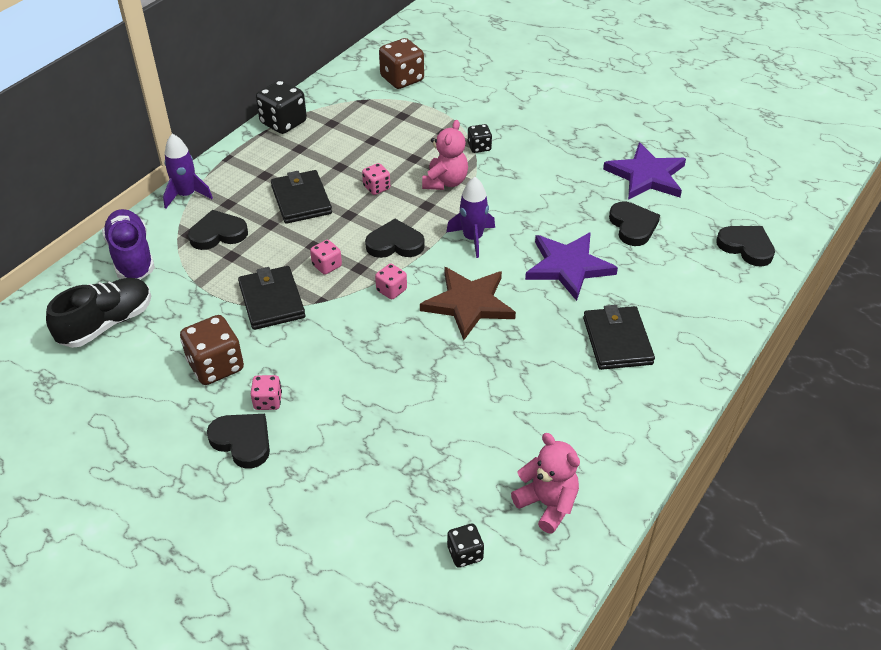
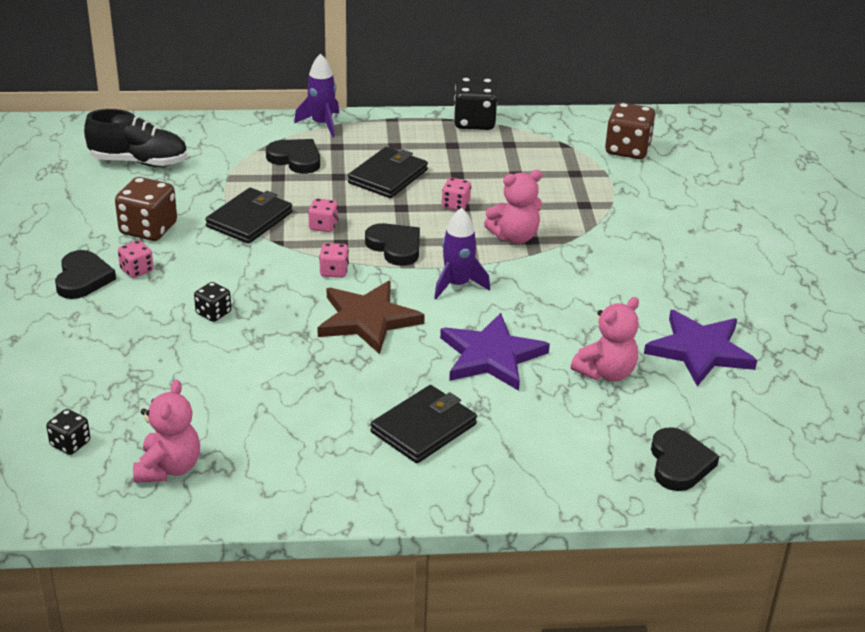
camera: 50 degrees right, 10 degrees down
purple shoe [102,209,155,280] -> none
black dice [468,124,492,153] -> black dice moved to [194,282,231,322]
black heart [609,202,660,246] -> pink teddy bear [571,297,639,381]

